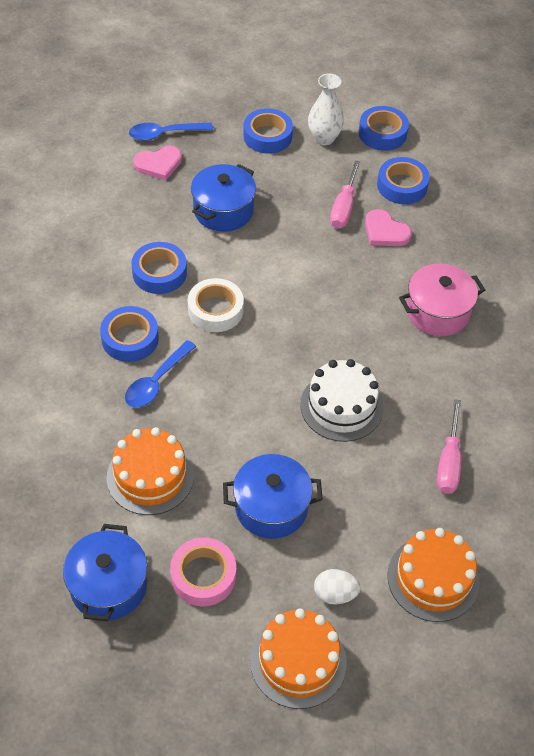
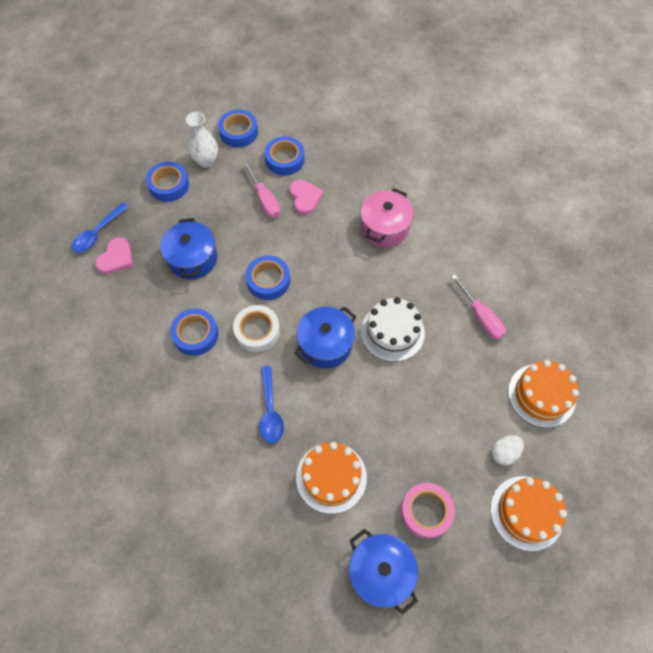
camera: 40 degrees left, 10 degrees up
blue tape [100,306,159,362] -> blue tape moved to [246,255,290,300]
blue pot [223,454,323,539] -> blue pot moved to [294,306,356,368]
pink heart [365,209,412,246] -> pink heart turned 105 degrees counterclockwise [289,180,324,215]

